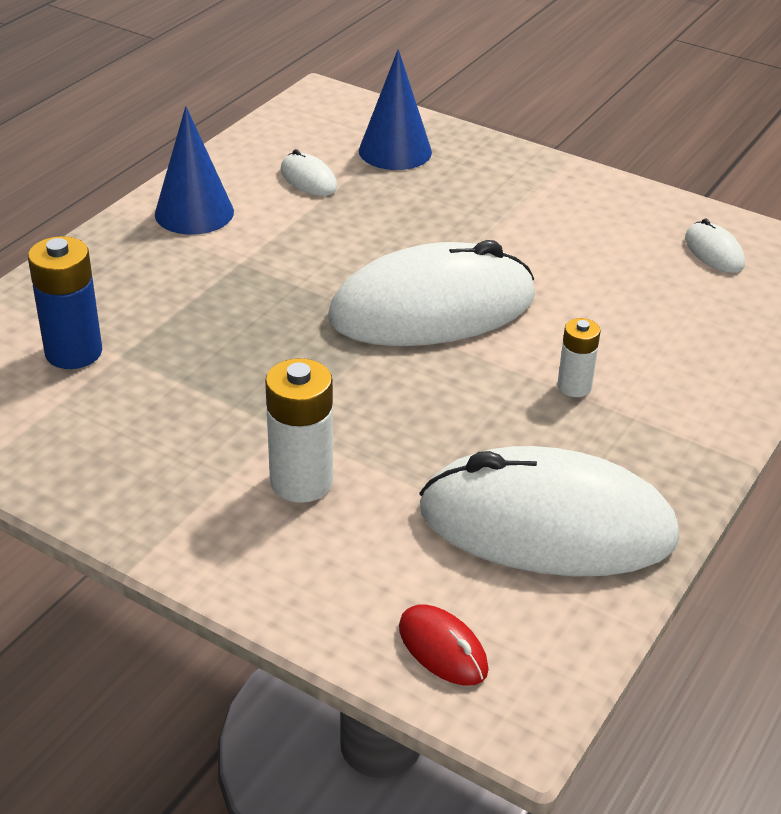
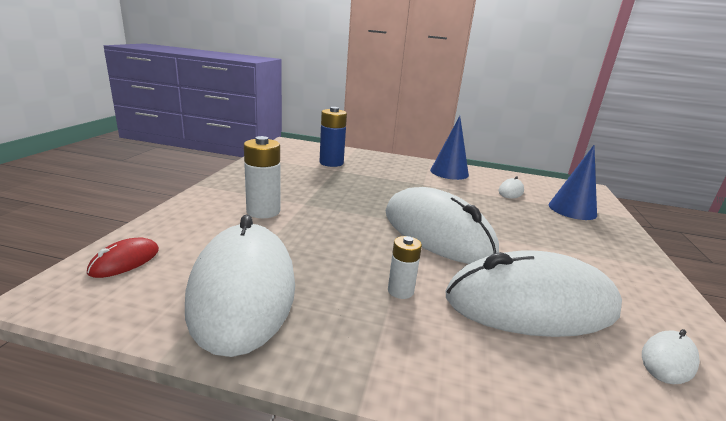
camera: 70 degrees right, 15 degrees down
none -> white mouse [446,250,622,337]

